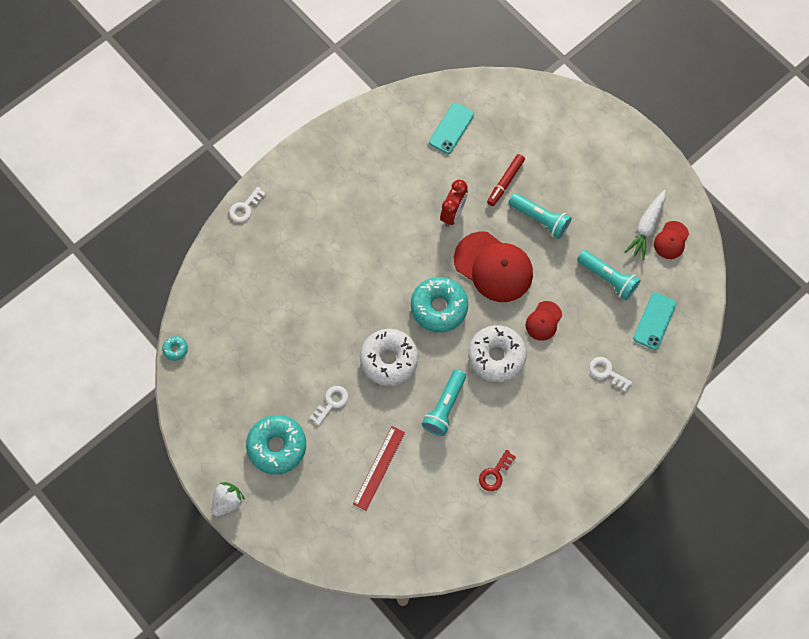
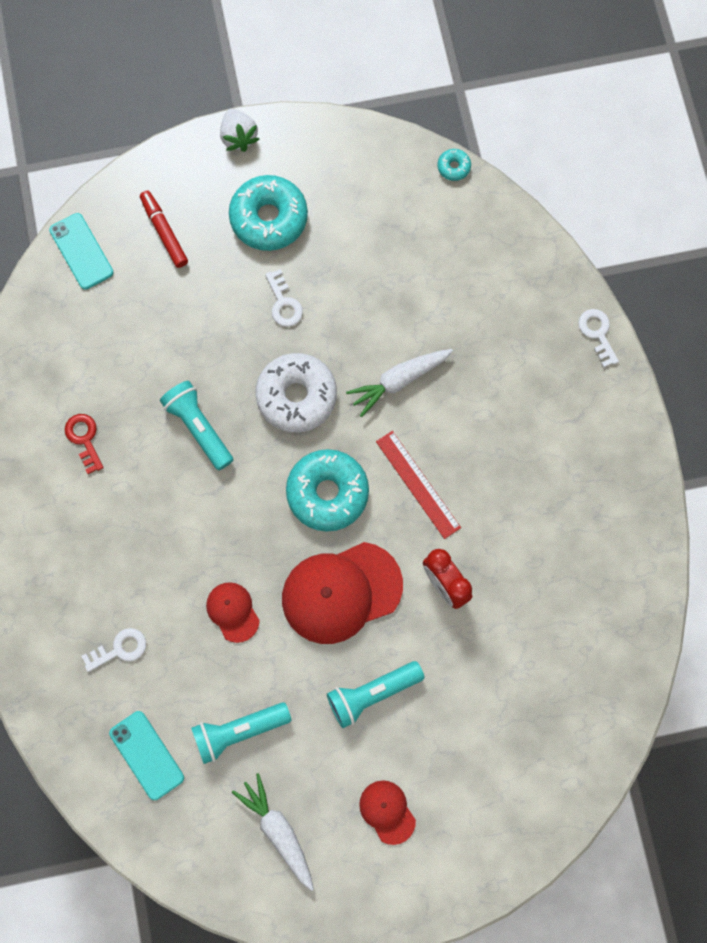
camera: 120 degrees right, 5 degrees up
red ruler [353,426,405,510] -> red ruler moved to [376,431,461,539]
turquoise phone [429,103,474,154] -> turquoise phone moved to [49,213,113,290]
white donut [468,325,527,382] -> none
red marker [487,154,525,206] -> red marker moved to [140,190,188,268]
red cap [654,221,689,259] -> red cap moved to [359,780,416,845]
none -> white carrot [346,349,453,417]

